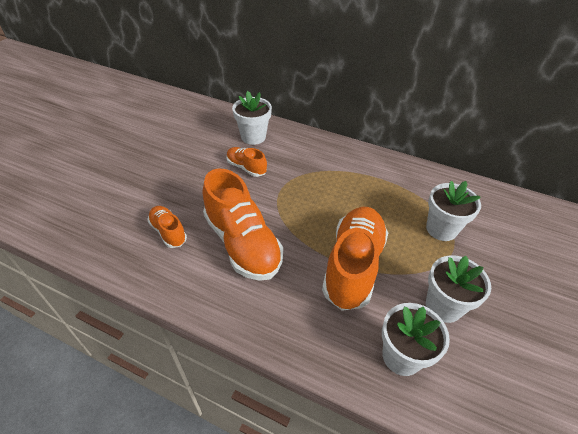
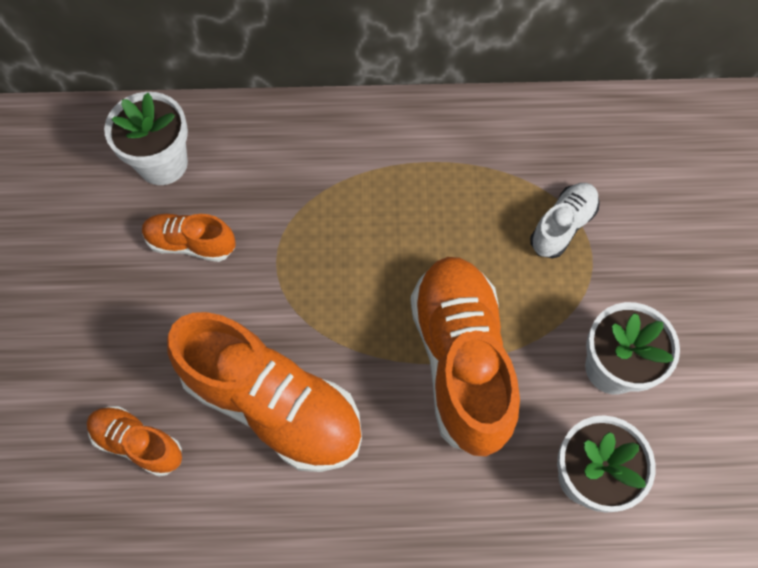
camera: 25 degrees left, 20 degrees up
white flower pot [426,181,481,241] -> white shoe [530,183,600,259]

